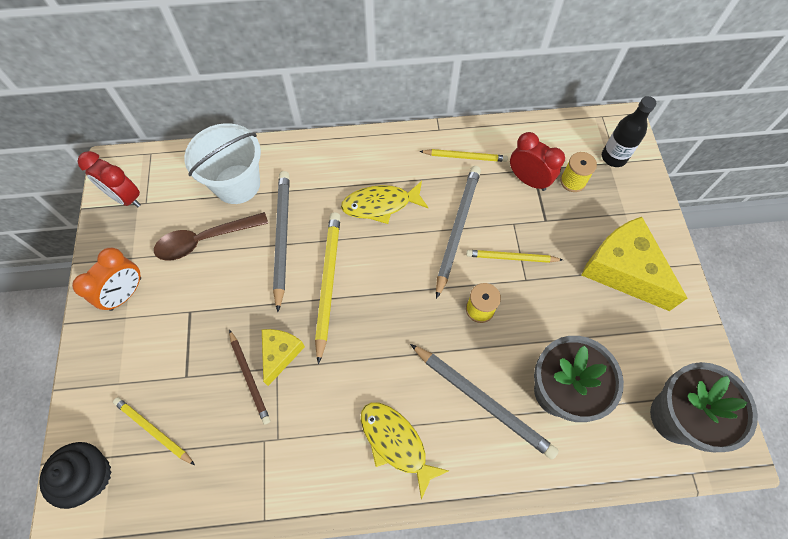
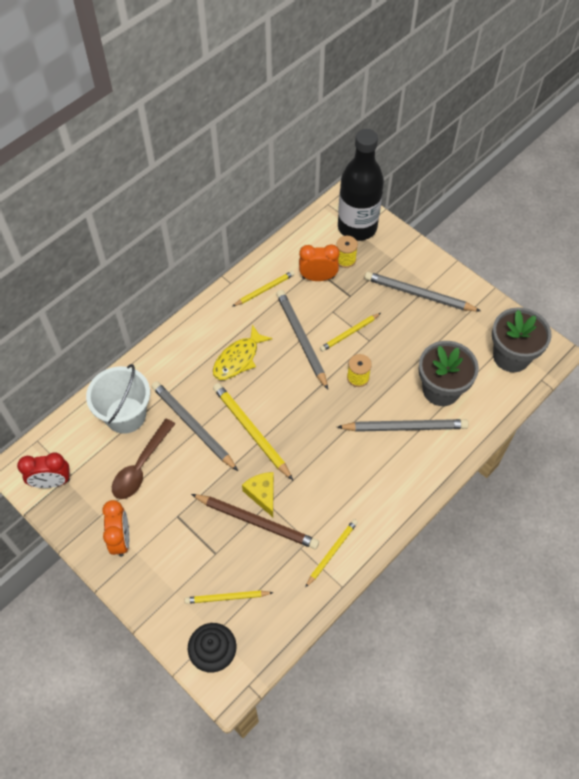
camera: 40 degrees left, 5 degrees down
brown pencil [229,330,270,425] -> brown pencil [191,494,319,549], size x1.63
yellow fish [361,402,449,500] -> none
red clock [510,132,565,191] -> orange clock [299,245,340,281]
yellow cheese [581,217,687,311] -> grey pencil [365,272,481,311]
black bottle [602,96,656,167] -> black bottle [338,129,384,241], size x1.90
none -> yellow pencil [305,519,358,588]

